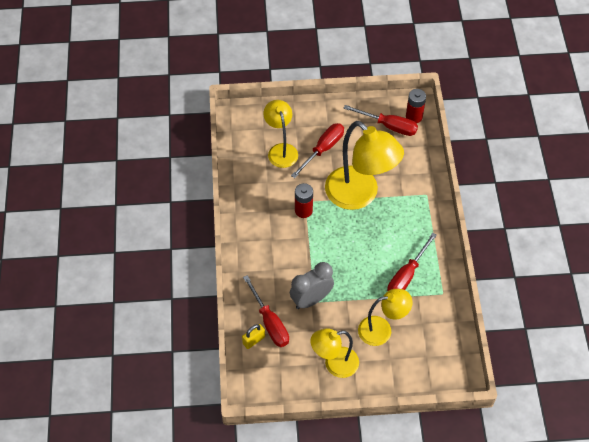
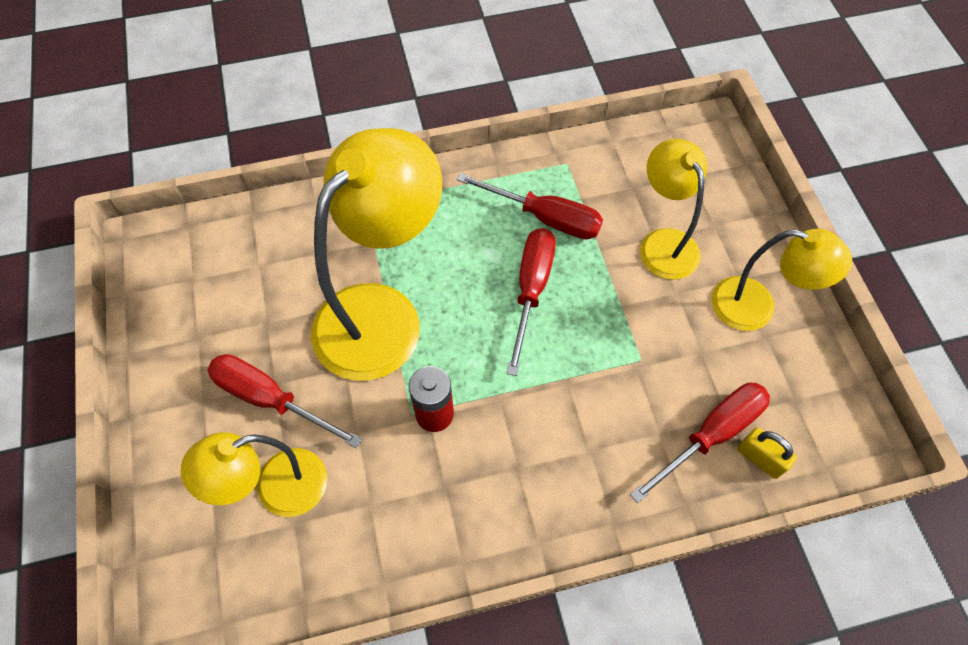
camera: 100 degrees left, 5 degrees up
grey clock [290,262,334,309] -> none
yellow lamp [311,329,359,378] -> yellow lamp turned 45 degrees counterclockwise [711,229,852,331]
red screwdriver [343,105,418,136] -> red screwdriver moved to [507,228,556,376]
red battery [406,89,426,123] -> none

